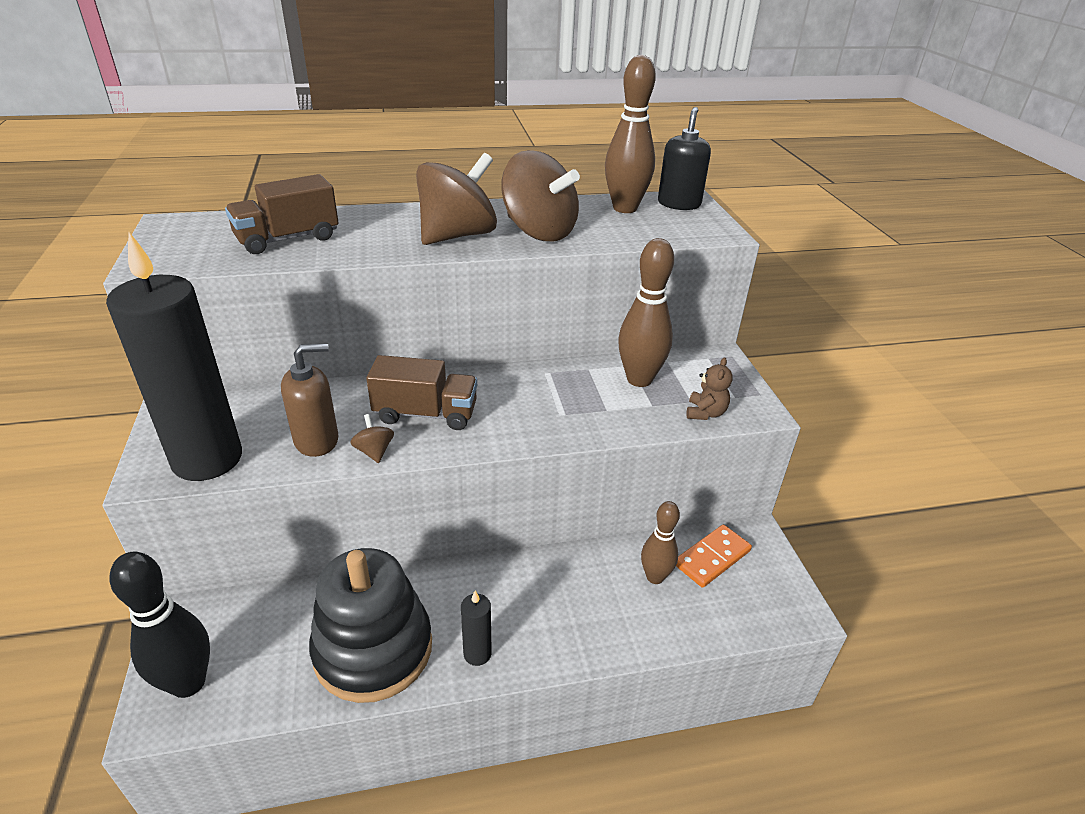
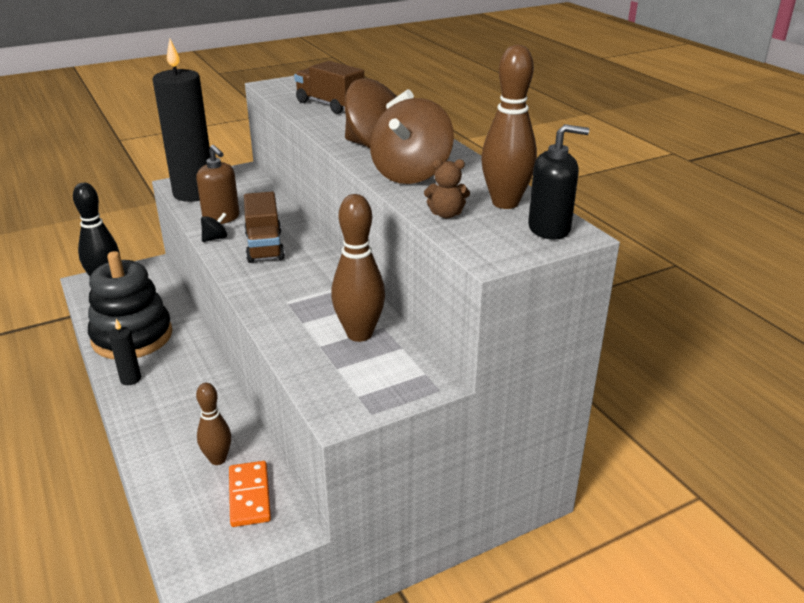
camera: 75 degrees right, 5 degrees down
brown spinning top [350,414,394,463] -> black spinning top [201,213,227,242]
orange domino [676,525,752,588] -> orange domino turned 45 degrees clockwise [229,461,271,527]
brown teddy bear [687,357,733,420] -> brown teddy bear moved to [424,159,470,218]

